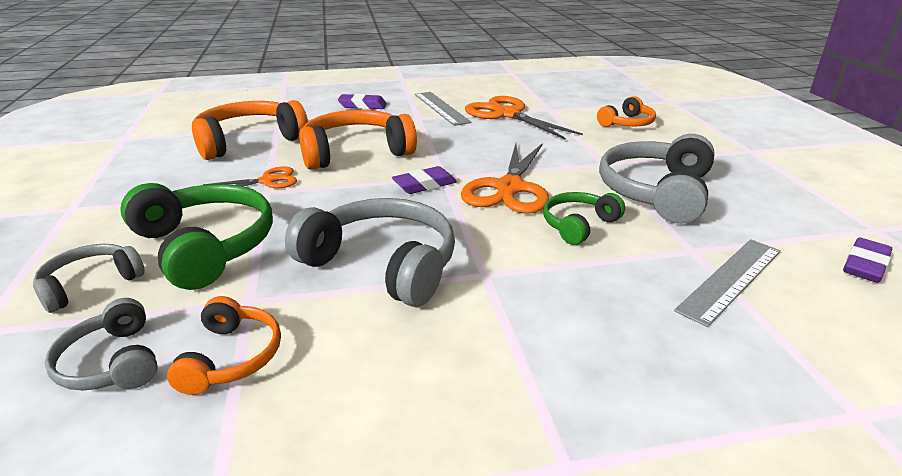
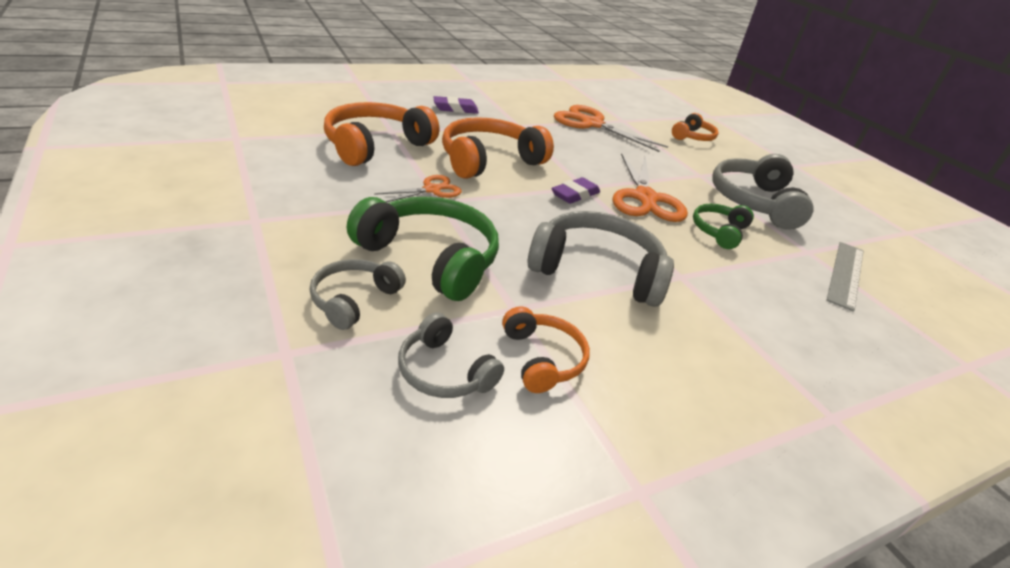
camera: 20 degrees left, 5 degrees up
grey ruler [415,92,472,126] -> none
purple eraser [843,237,892,283] -> none

